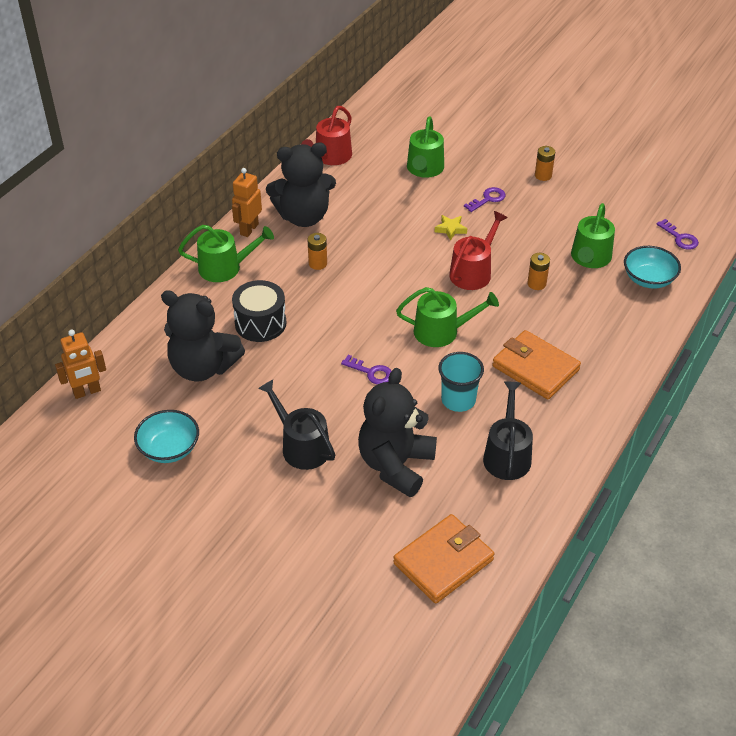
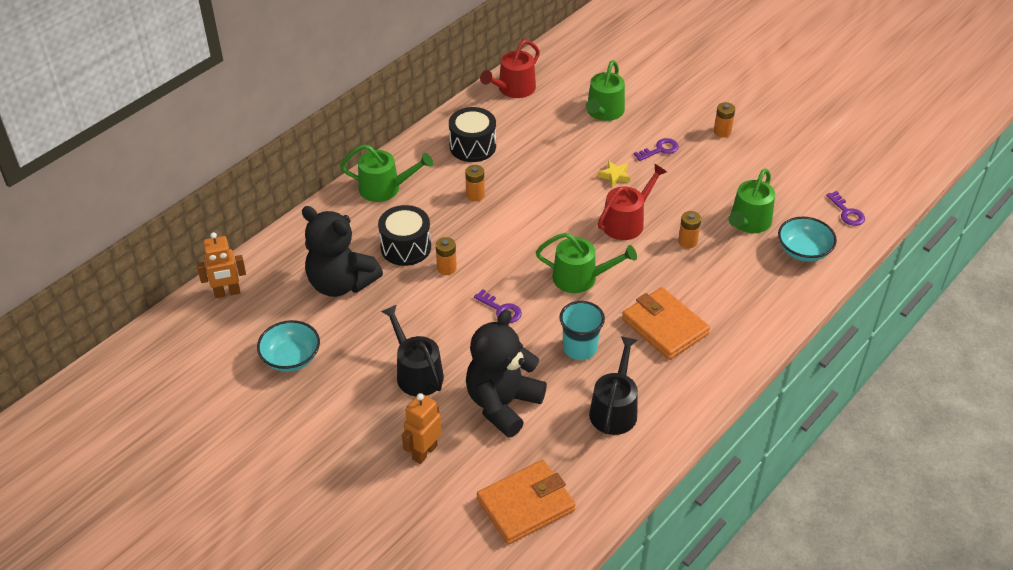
camera: 10 degrees right, 0 degrees up
orange robot [232,168,262,237] -> orange robot moved to [402,393,442,464]
black teddy bear [266,143,336,227] -> black drum [449,107,496,162]
none -> orange battery [436,237,457,275]

